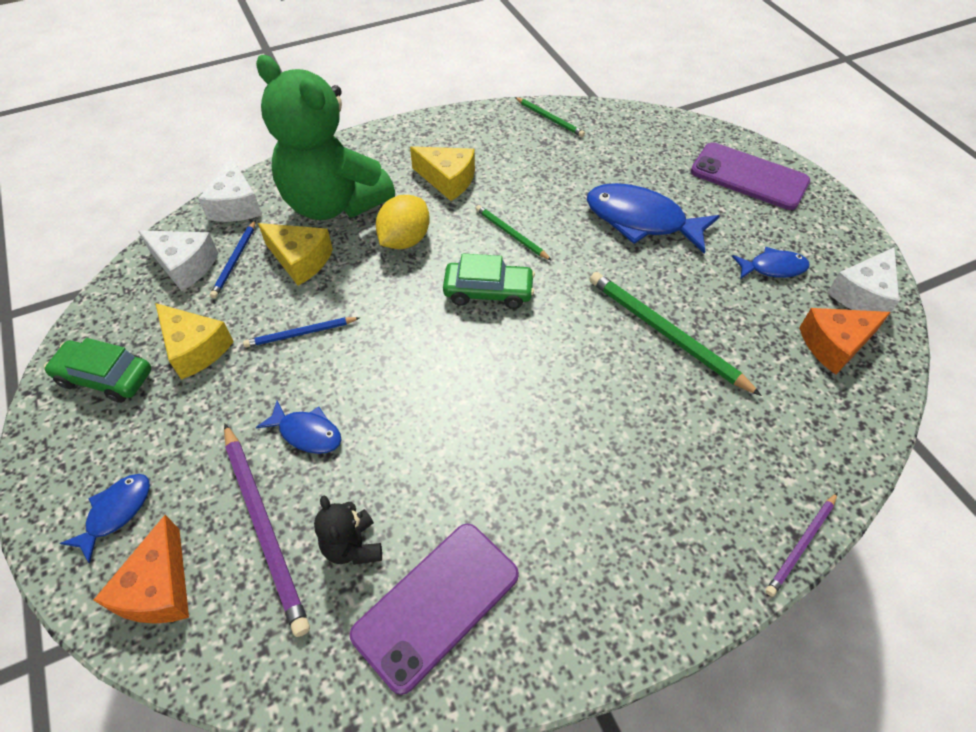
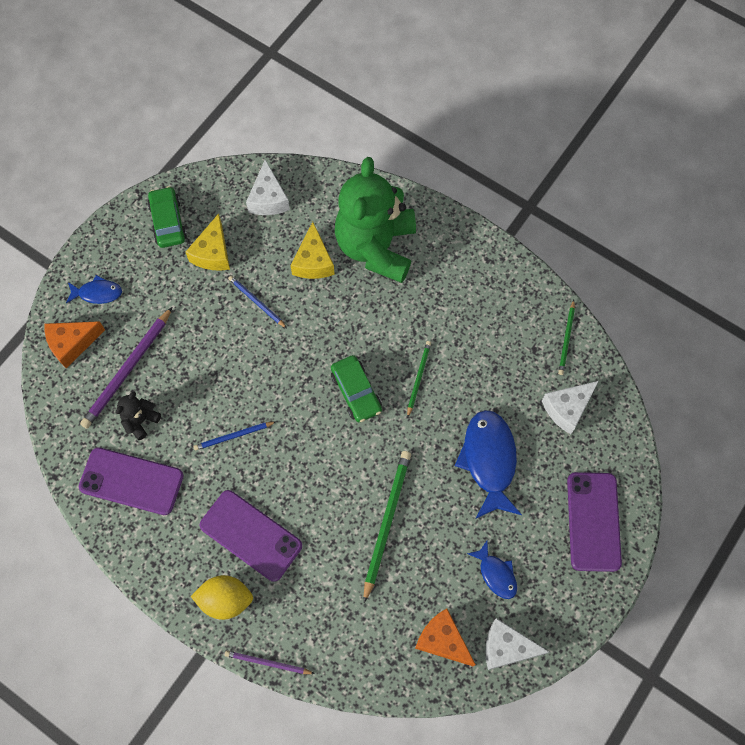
camera: 60 degrees right, 15 degrees up
white cheese [198,156,262,222] -> white cheese moved to [542,381,599,434]
blue pencil [210,220,256,298] -> blue pencil moved to [193,422,276,450]
blue fish [256,400,342,454] -> none
yellow lemon [376,195,430,249] -> yellow lemon moved to [191,575,253,620]
yellow cheese [410,146,475,201] -> none
none -> purple phone [200,490,302,582]

